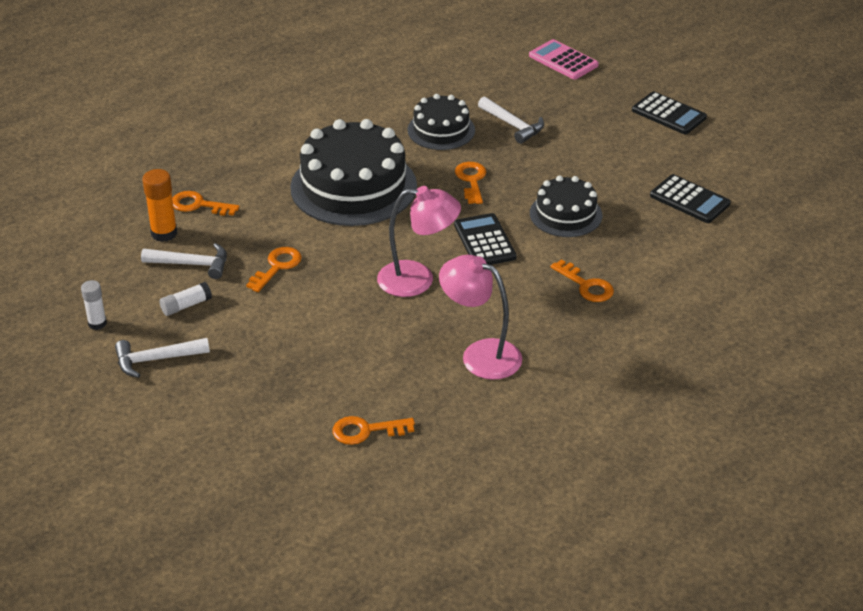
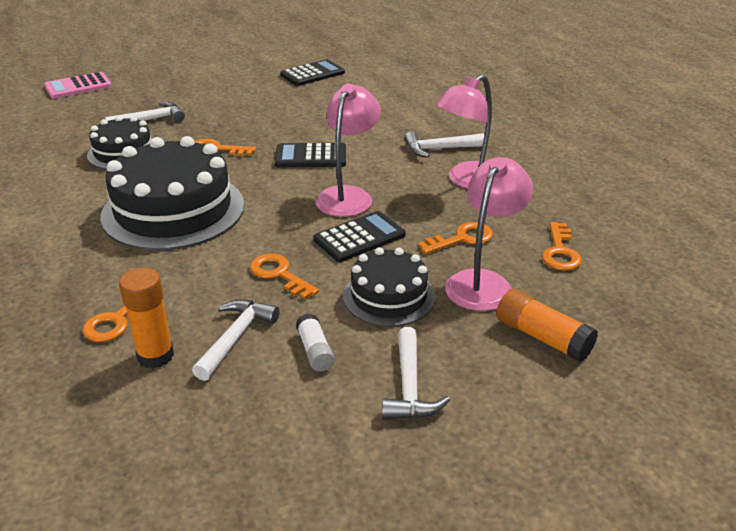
camera: 75 degrees left, 5 degrees down
white glue stick [81,280,107,330] -> none
black cake [530,175,602,237] -> black cake moved to [343,247,435,327]
orange key [551,259,614,302] -> orange key moved to [418,222,494,254]
black calculator [632,91,707,134] -> black calculator moved to [313,211,406,262]
none -> white hammer [404,131,485,157]
none -> pink lamp [445,157,533,311]
none -> orange glue stick [496,289,598,362]

